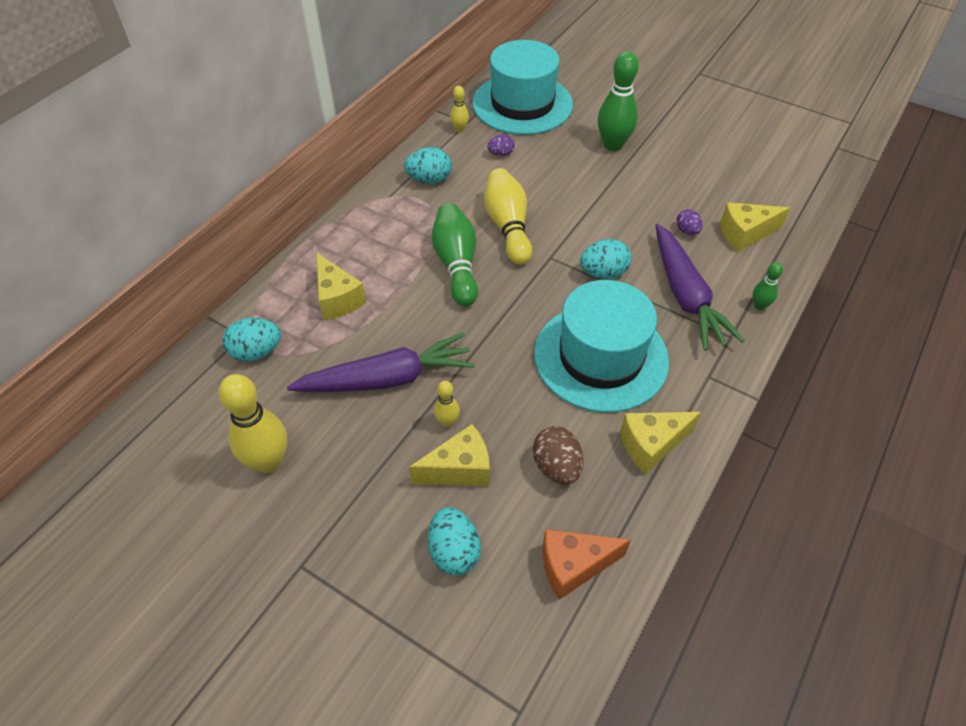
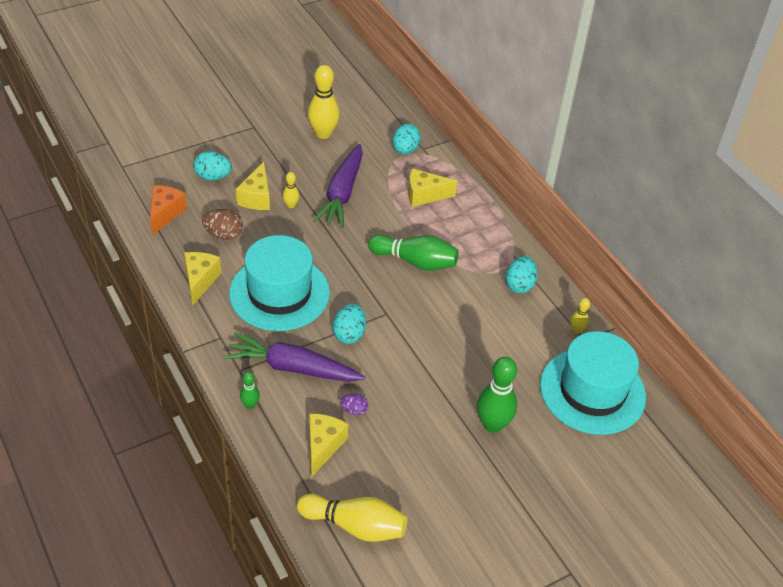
camera: 115 degrees right, 5 degrees down
yellow bowling pin [484,168,532,265] -> yellow bowling pin moved to [297,494,407,542]
purple egg [487,134,515,156] -> none

